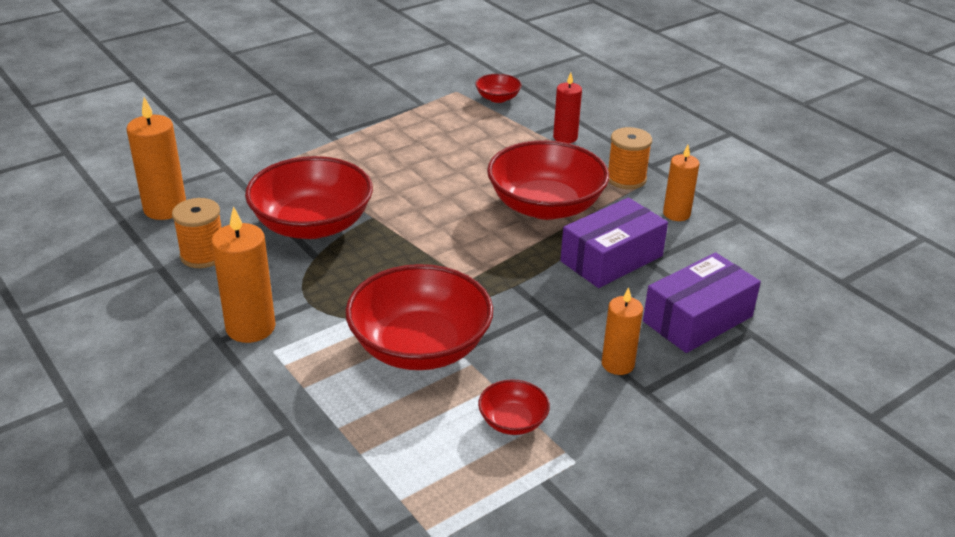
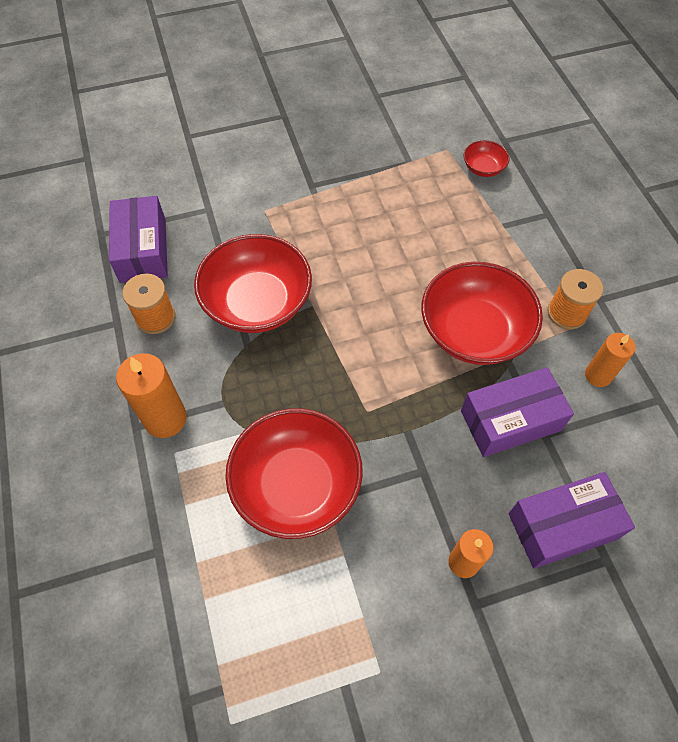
camera: 20 degrees right, 25 degrees up
orange candle [126,97,186,220] -> purple box [109,196,168,283]
red bowl [478,379,550,435] -> none
red candle [553,72,582,143] -> none

